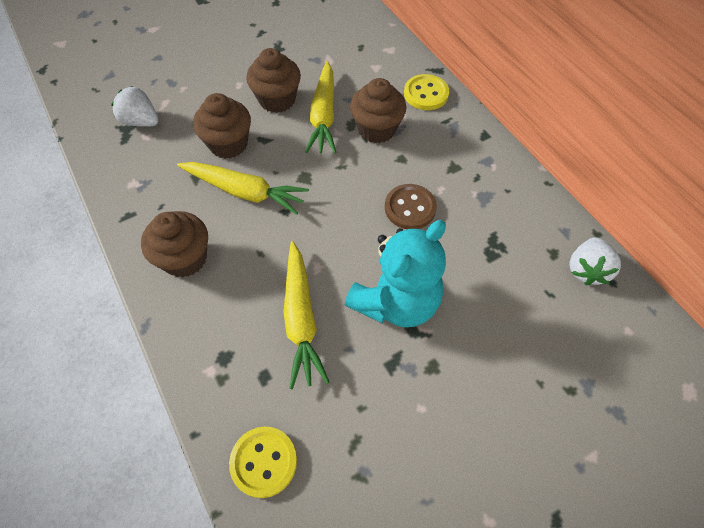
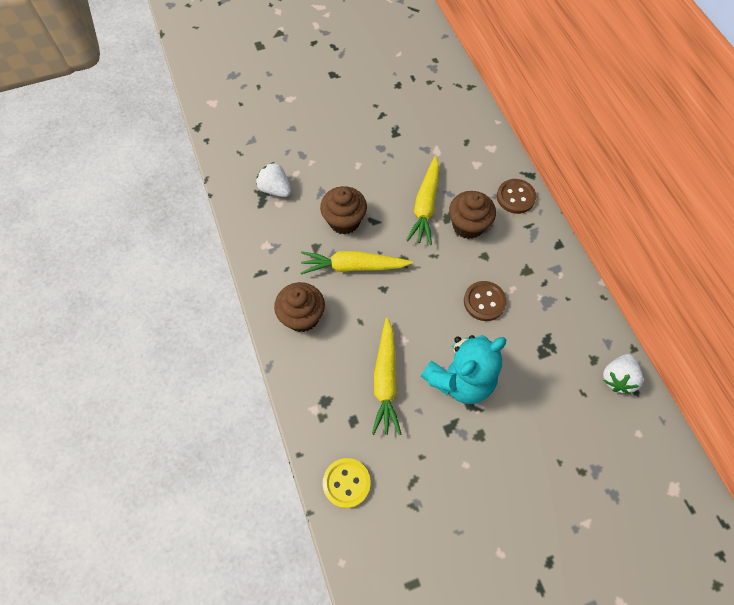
camera: 10 degrees right, 5 degrees up
yellow carrot [177,162,309,215] -> yellow carrot turned 150 degrees clockwise [301,251,413,274]
brown cupcake [246,48,301,113] -> none
yellow button [404,74,449,110] -> brown button [497,179,536,214]

